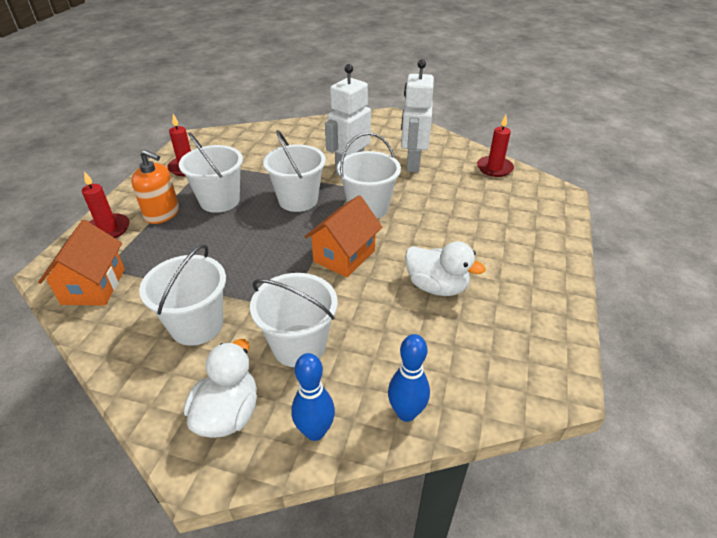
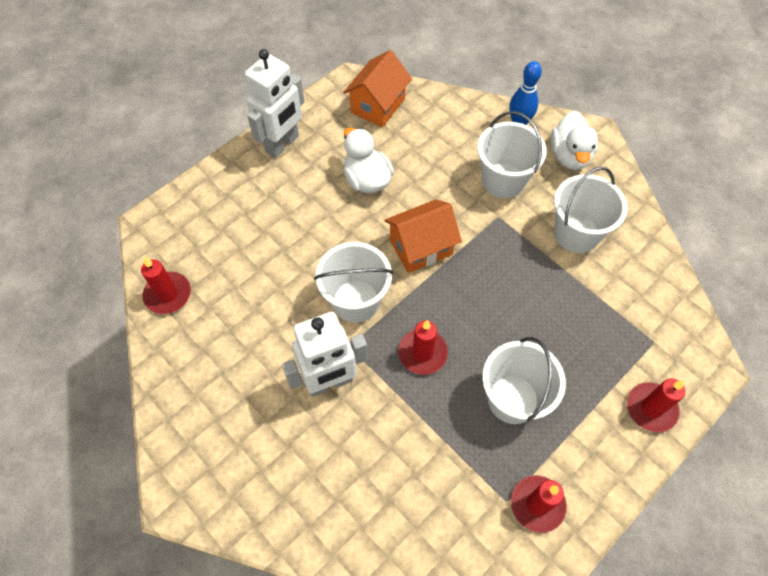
camera: 150 degrees left, 20 degrees up
orange house [38,220,125,306] -> orange house moved to [343,50,412,127]
orange soap dispenser [131,150,179,224] -> none
white duck [184,339,257,438] -> white duck turned 45 degrees counterclockwise [551,111,598,170]
white bucket [263,130,326,212] -> red candle [398,320,448,375]
blue bowling pin [388,334,430,422] -> none
white robot [401,59,434,172] -> white robot moved to [245,49,304,158]

